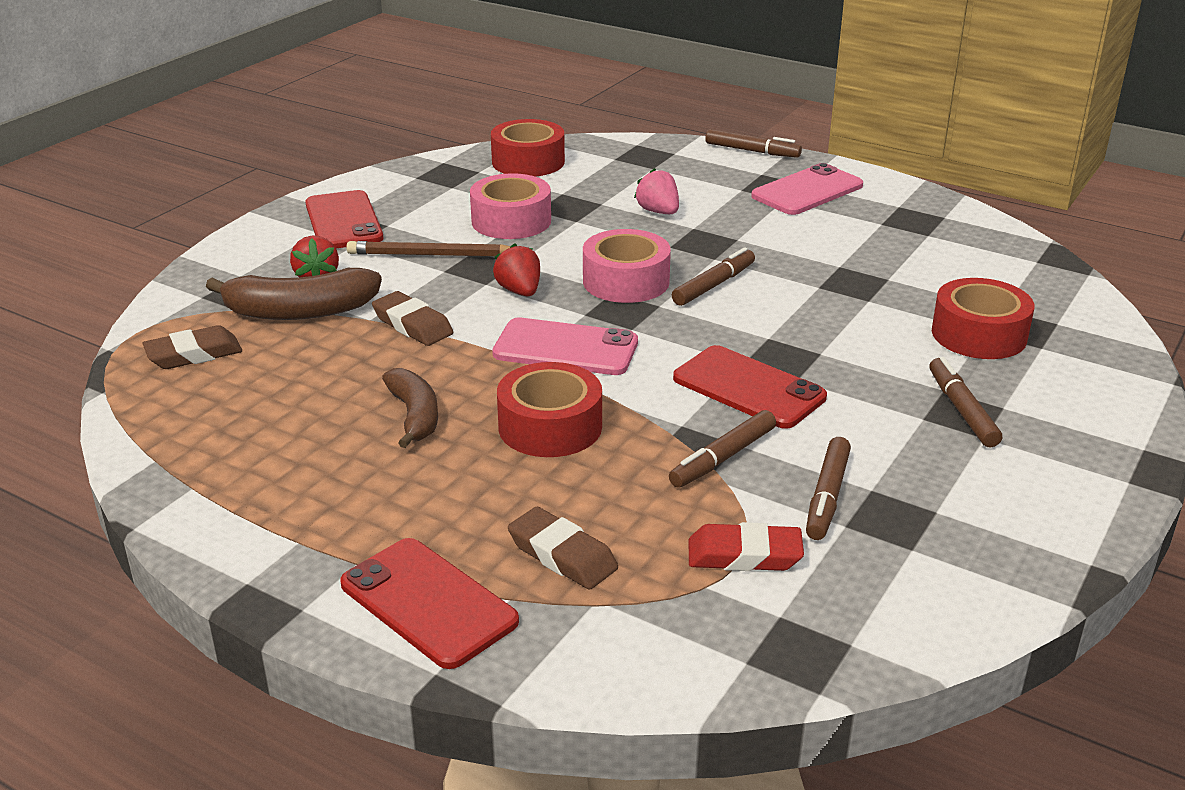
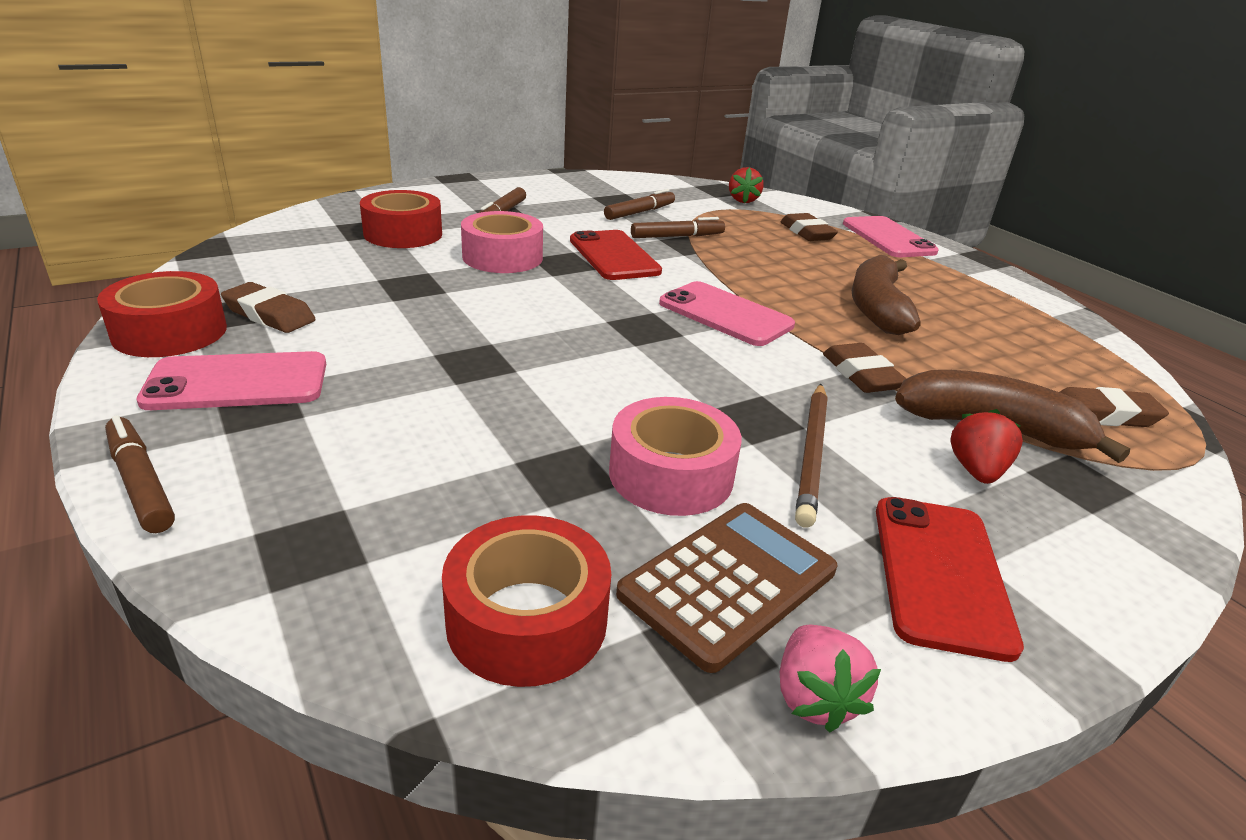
camera: 155 degrees left, 0 degrees up
red phone [340,538,519,669] -> pink phone [843,216,939,257]
brown pencil [346,241,510,256] -> brown pencil turned 75 degrees clockwise [795,384,828,527]
brown banana [382,368,438,448] -> brown banana [851,255,921,335], size x1.53
red strawberry [493,243,540,296] -> red strawberry moved to [729,167,764,203]
red tape [497,362,602,457] -> red tape moved to [97,271,227,357]
pink tape [583,229,671,303] -> pink tape moved to [461,211,543,273]
pink strawberry [634,168,679,214] -> pink strawberry moved to [780,625,881,733]
brown marker [672,247,755,306] -> none
red eraser [689,522,804,571] -> none
none -> brown eraser [221,282,316,333]
none -> brown calculator [616,503,837,673]

